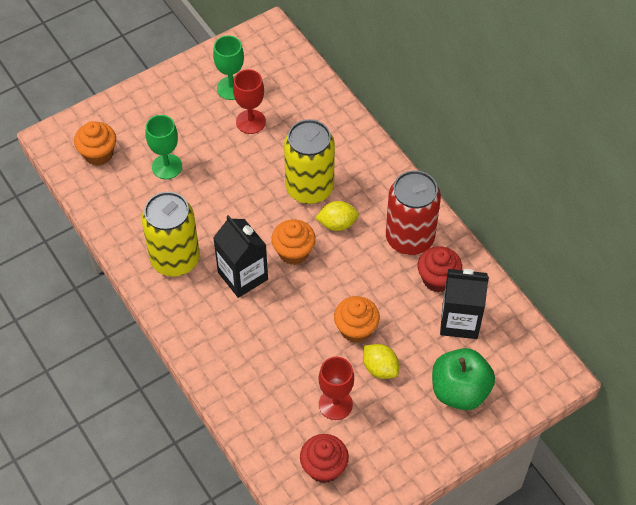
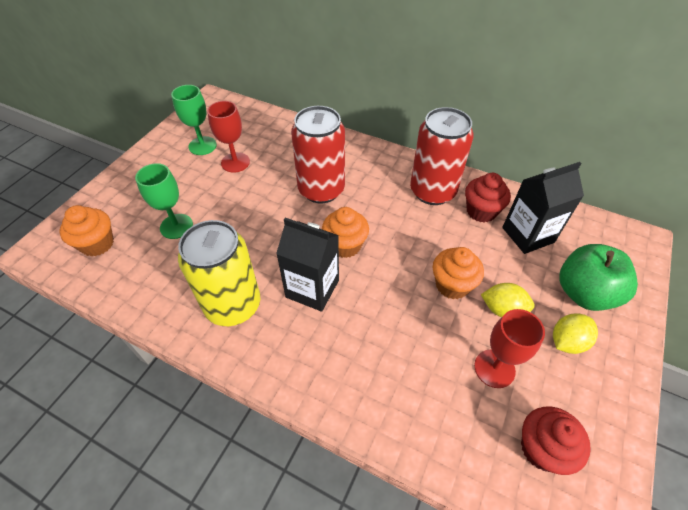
camera: 30 degrees left, 5 degrees down
yellow can [284,119,335,204] -> red can [291,106,345,204]
yellow lemon [315,201,359,231] -> yellow lemon moved to [553,313,598,354]

